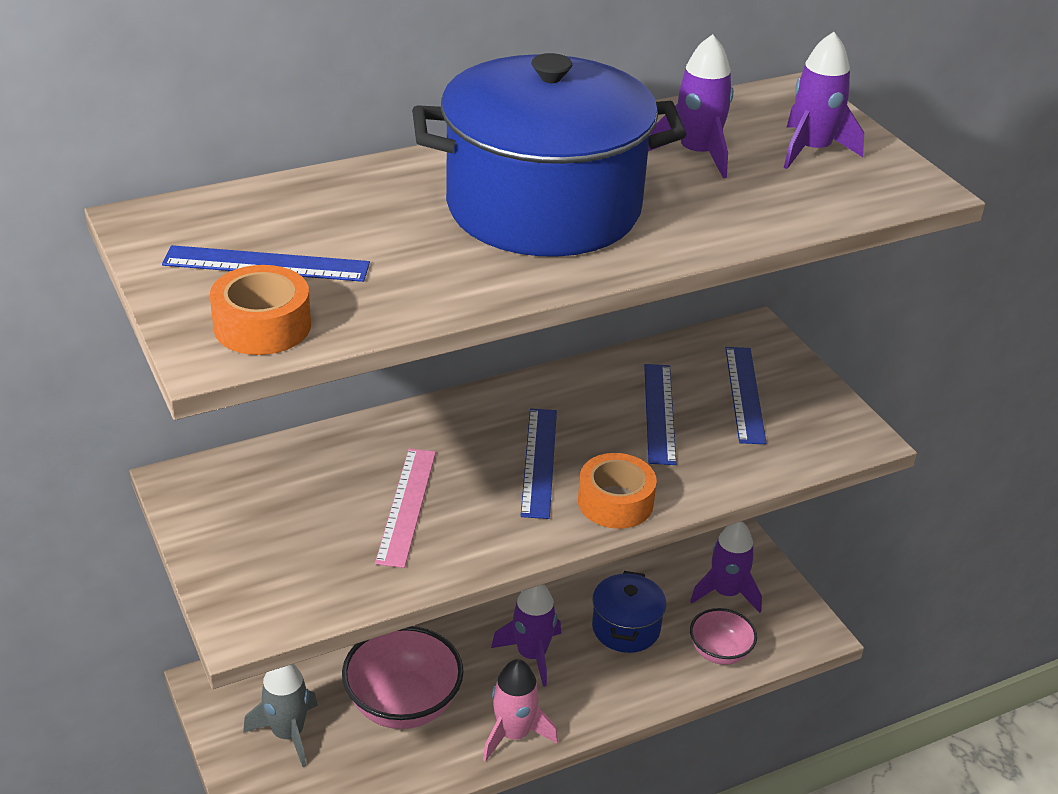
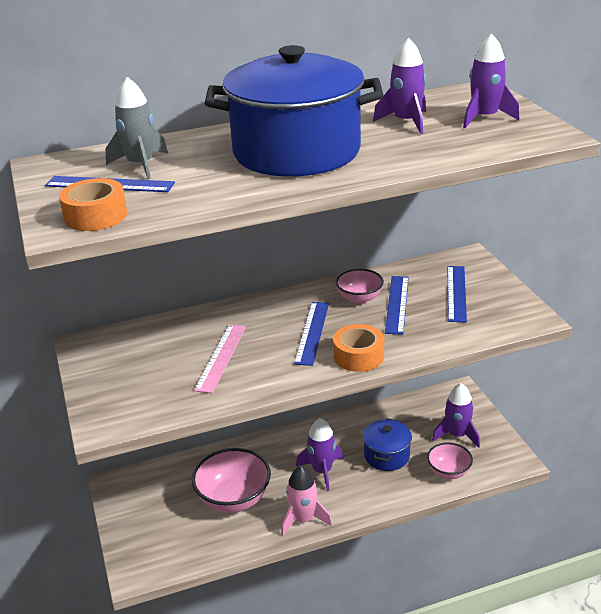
camera: 10 degrees right, 5 degrees down
grey rocket [243,664,318,767] -> grey rocket moved to [105,77,168,179]
none -> pink bowl [336,269,384,304]

